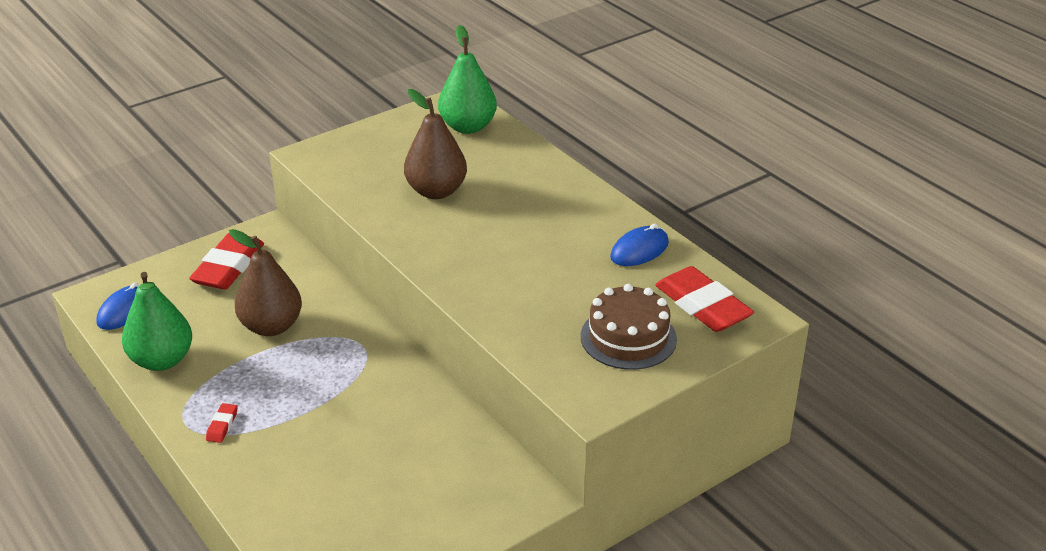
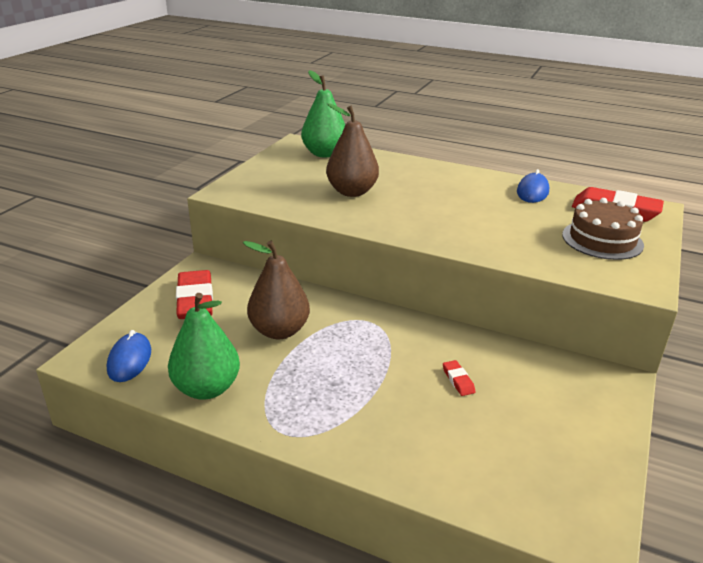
camera: 30 degrees left, 5 degrees down
red eraser [206,403,237,443] -> red eraser moved to [443,360,475,396]

